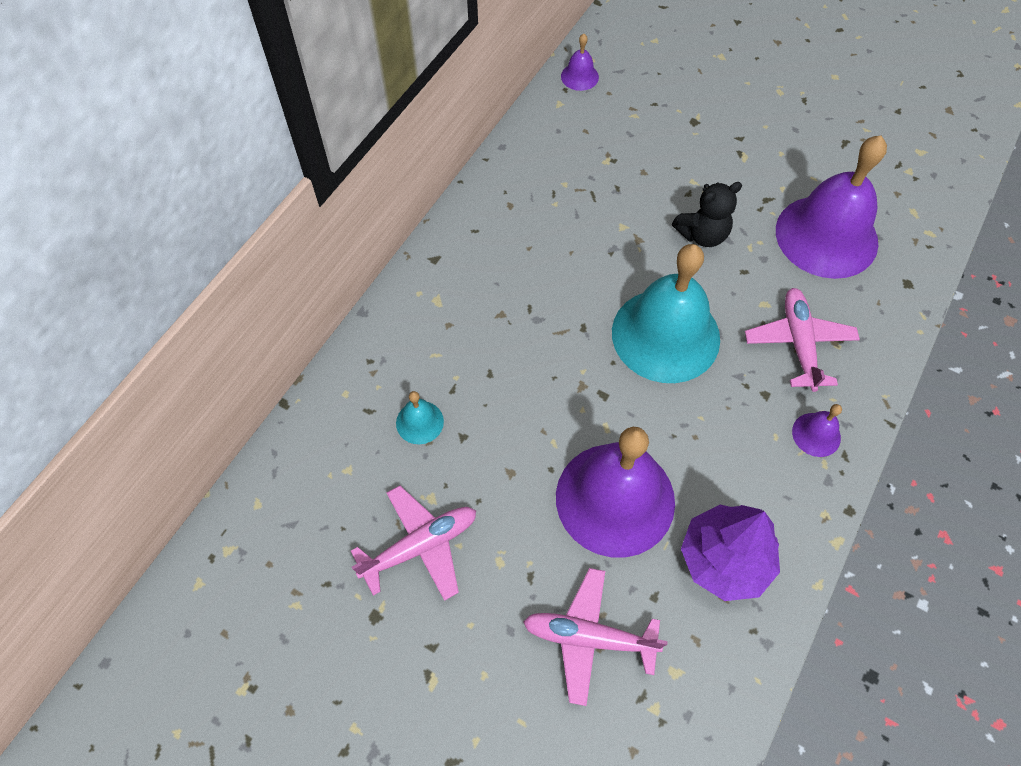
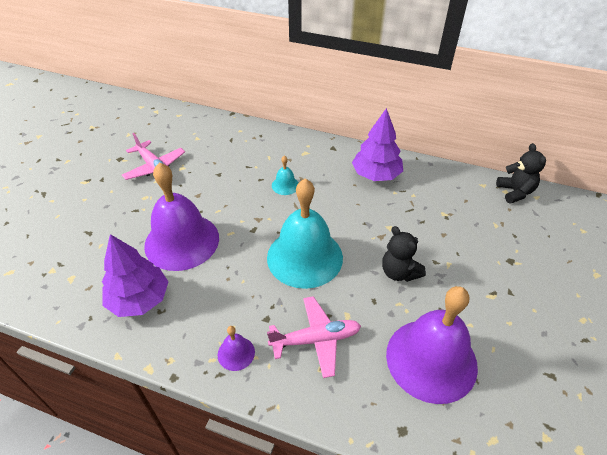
camera: 80 degrees right, 15 degrees down
turquoise bell [396,391,444,444] -> turquoise bell moved to [272,156,299,195]
pink plane [523,568,668,706] -> none
purple bell [561,34,599,91] -> black teddy bear [496,143,546,203]
none -> purple tree [352,108,403,181]

